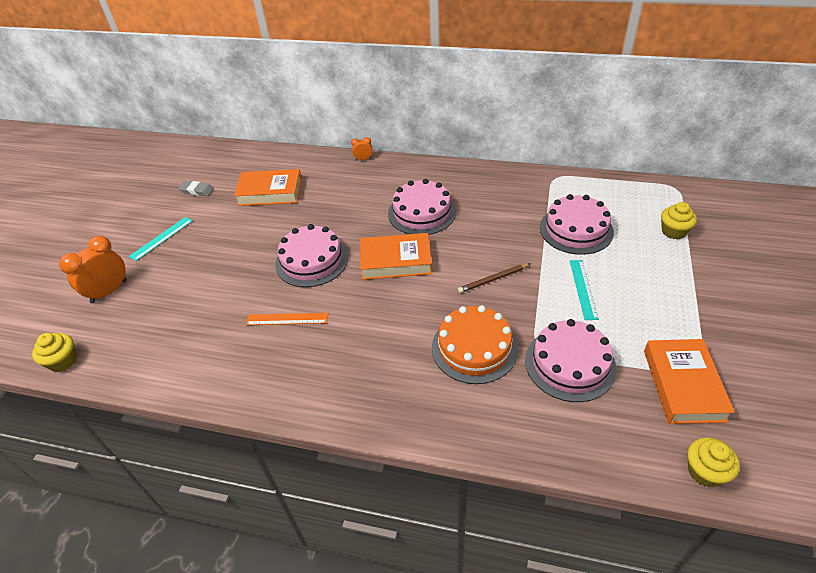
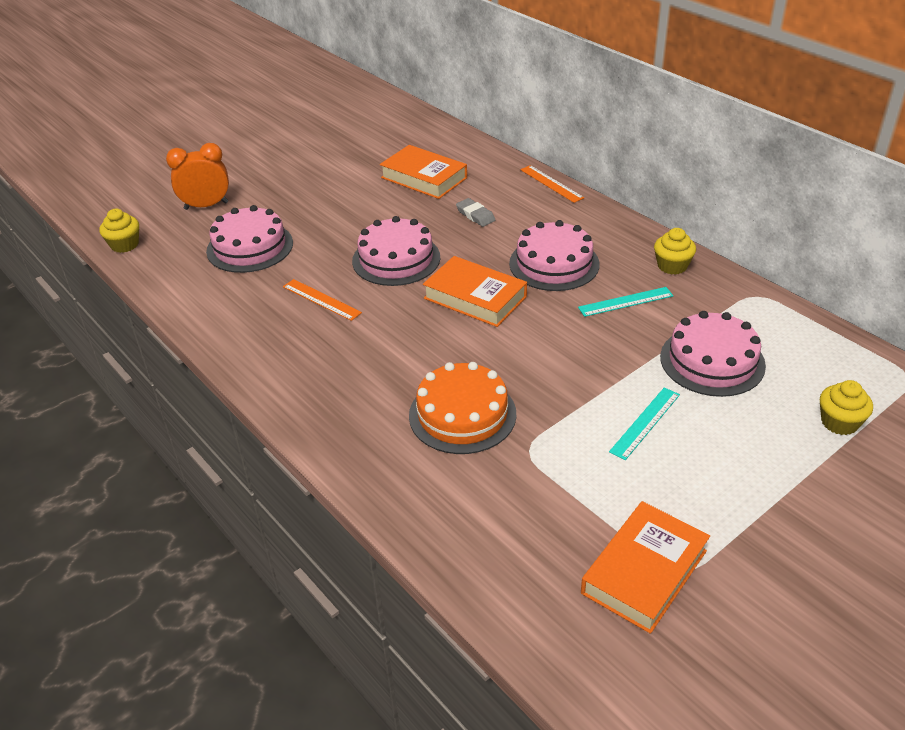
camera: 35 degrees right, 5 degrees down
turquoise ruler [129,217,192,261] -> turquoise ruler moved to [578,287,673,317]
grey eraser [178,181,214,196] -> grey eraser moved to [456,198,495,227]
orange clock [351,137,373,161] -> orange ruler [520,165,584,203]
brown pencil [458,264,530,293] -> none
pink cake [525,319,616,402] -> pink cake moved to [206,205,293,273]
yellow cupcake [688,437,740,487] -> yellow cupcake moved to [654,228,696,275]

